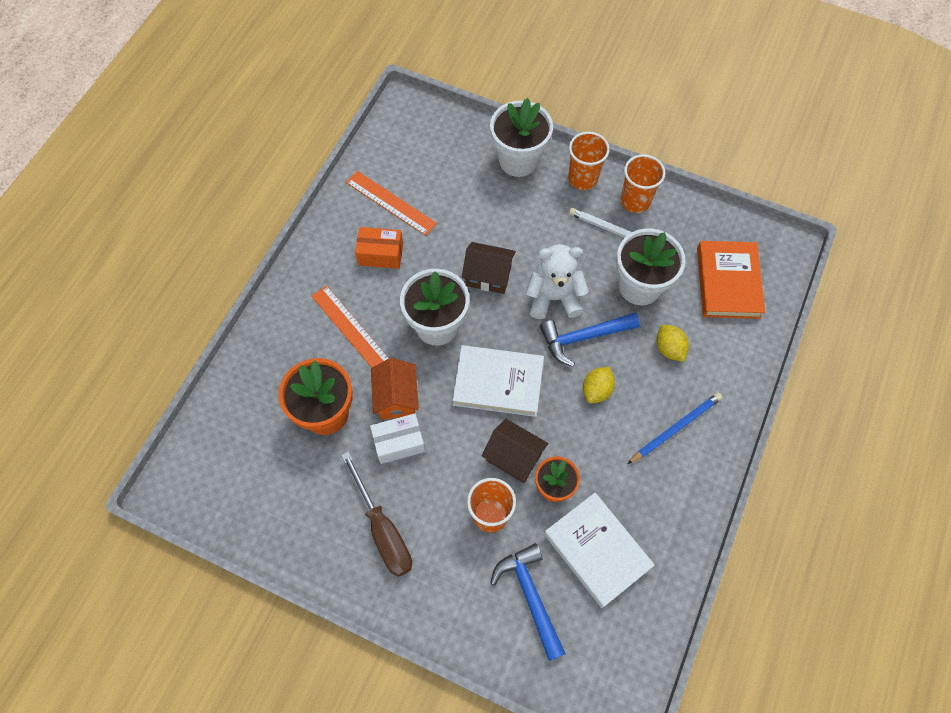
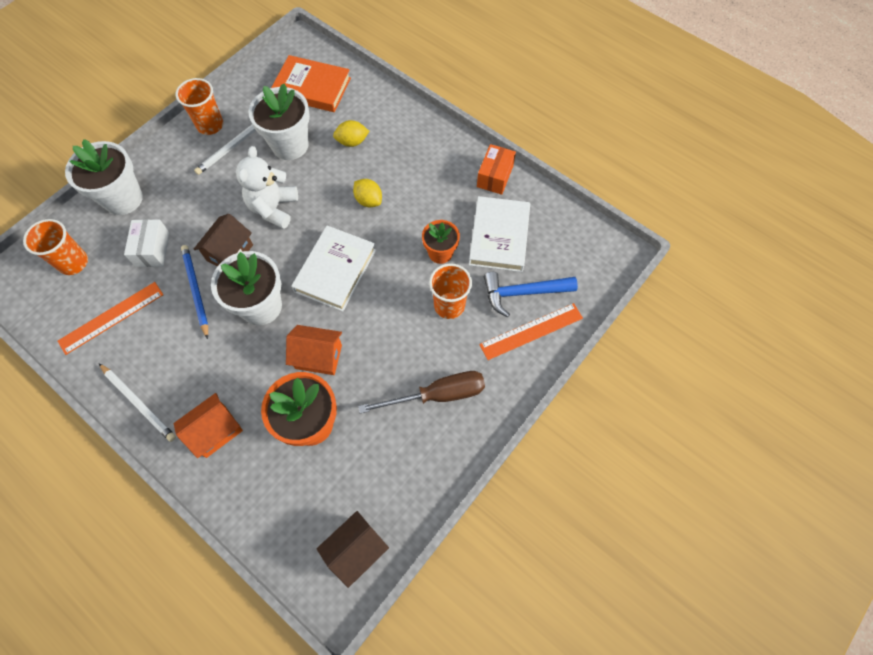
camera: 75 degrees left, 0 degrees up
orange ruler [311,285,389,368] -> orange ruler moved to [479,303,583,360]
orange box [355,227,403,269] -> orange box moved to [477,144,516,195]
white box [370,413,425,464] -> white box moved to [124,219,170,267]
brown house [482,418,549,483] -> brown house moved to [317,511,389,588]
blue hammer [540,313,640,367] -> none
white book [544,493,655,608] -> white book turned 60 degrees counterclockwise [469,196,530,272]
orange cup [568,132,609,190] -> orange cup moved to [23,219,88,275]
blue pencil [628,393,722,464] -> blue pencil moved to [181,245,208,339]
none -> white pencil [99,364,176,442]
none -> orange house [174,393,243,458]

